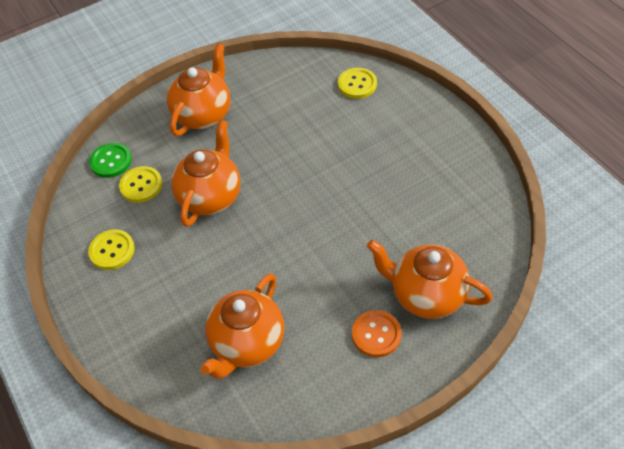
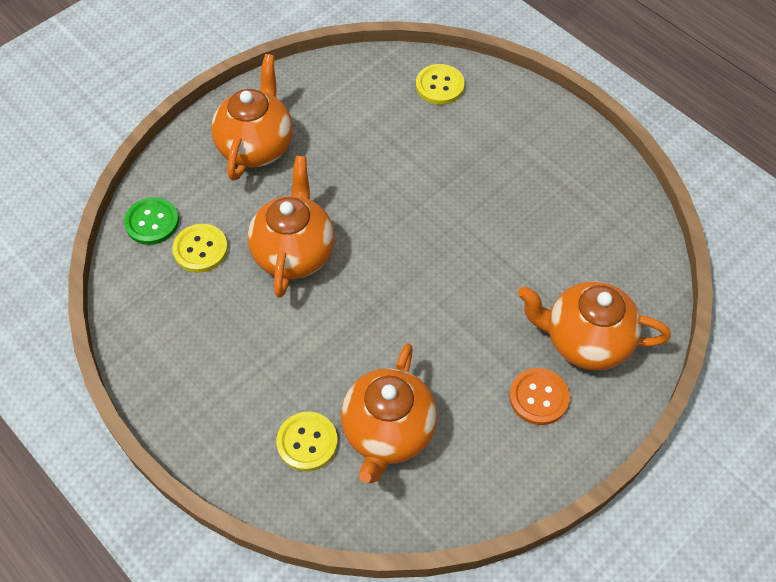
camera: 15 degrees left, 5 degrees up
yellow button [88,229,135,270] -> yellow button moved to [276,412,338,471]

